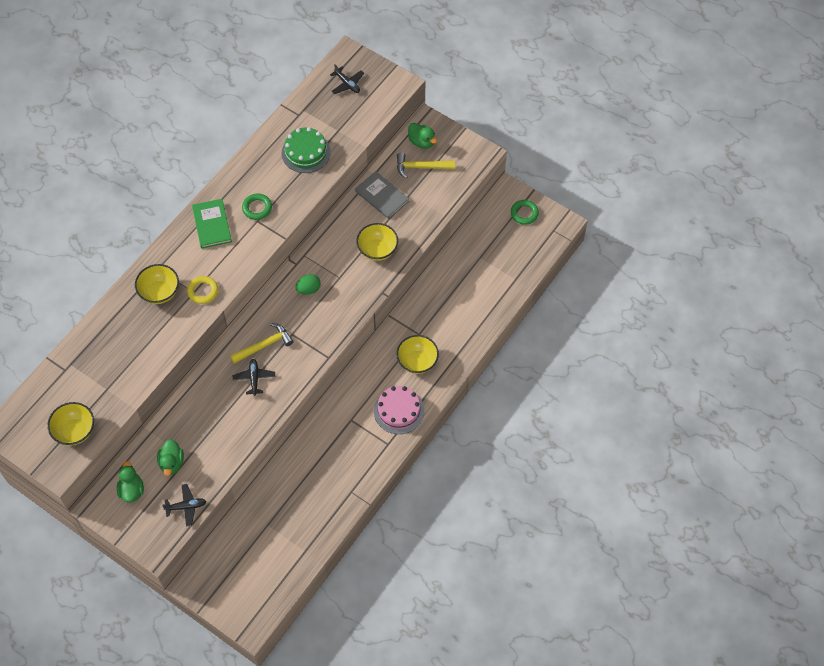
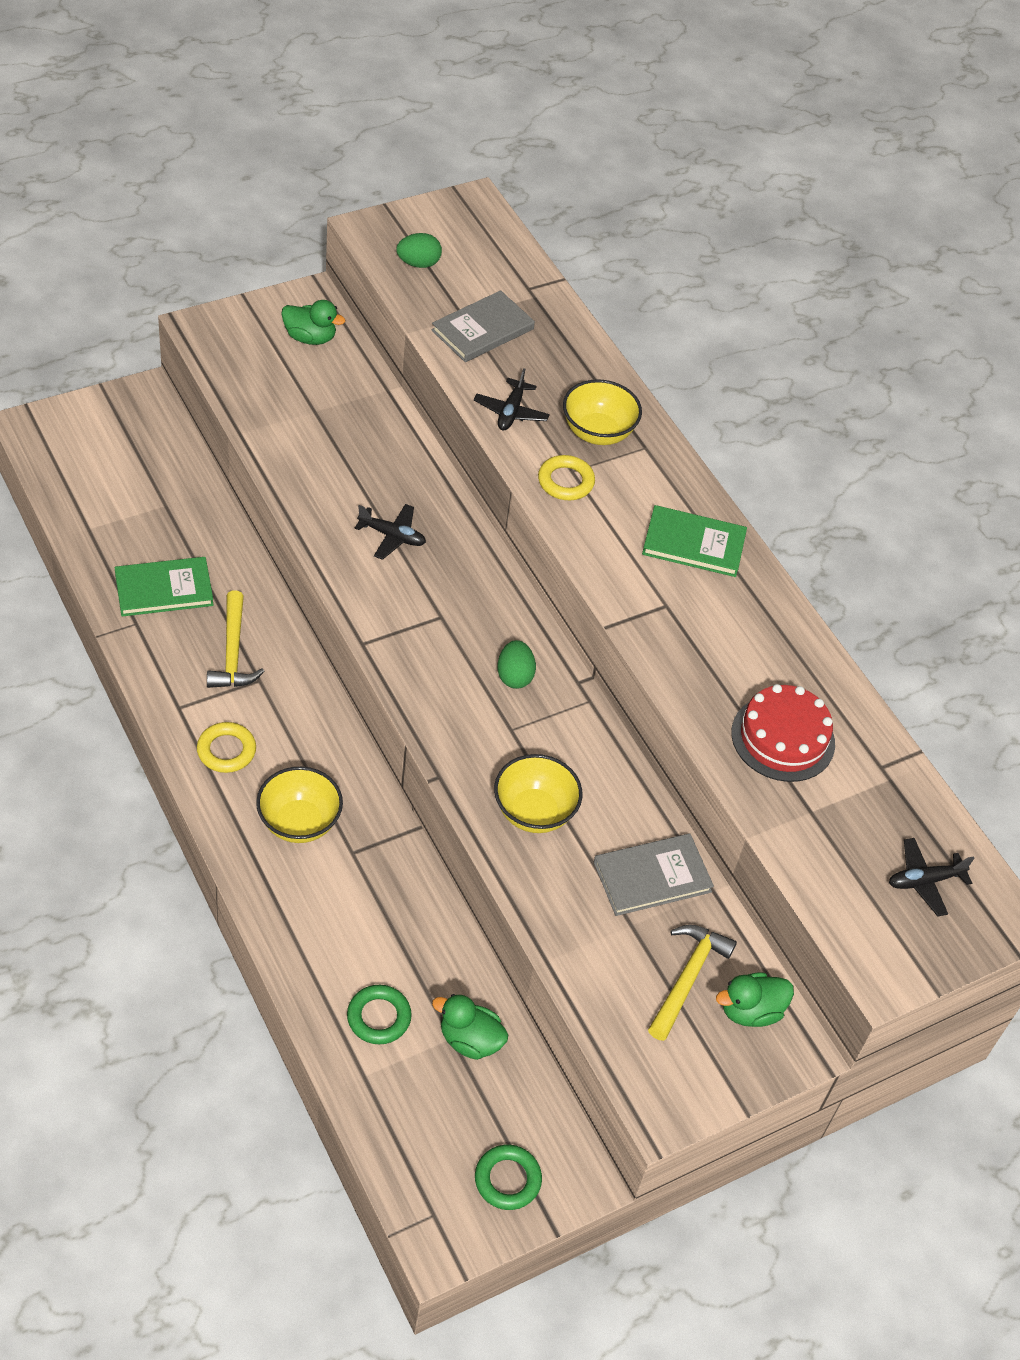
camera: 110 degrees right, 10 degrees down
yellow bowl [47,402,94,446] -> green egg [396,233,442,268]
green duck [157,439,184,476] -> green duck moved to [432,994,508,1060]
black plane [162,484,207,527] -> black plane moved to [474,368,550,430]
yellow hammer [230,323,294,364] -> yellow hammer moved to [207,591,265,688]
green ring [242,193,272,220] -> green ring moved to [347,985,412,1044]
green cake [282,127,331,173] -> red cake [731,684,835,782]
pink cake [374,386,424,434] -> yellow ring [197,722,256,773]
none -> green book [115,557,214,617]
none -> grey book [432,290,535,362]

